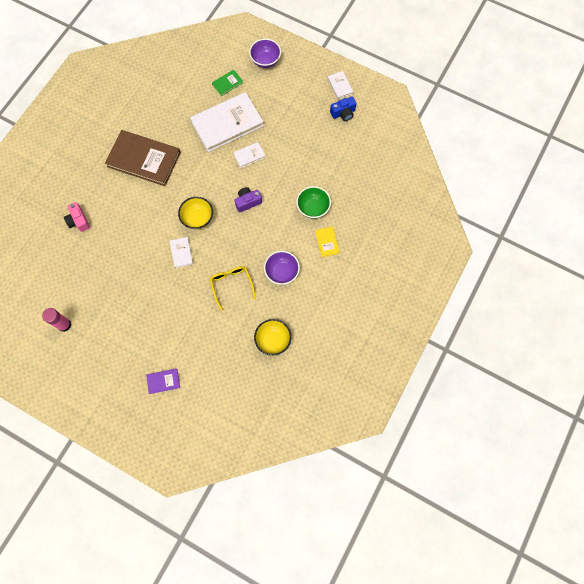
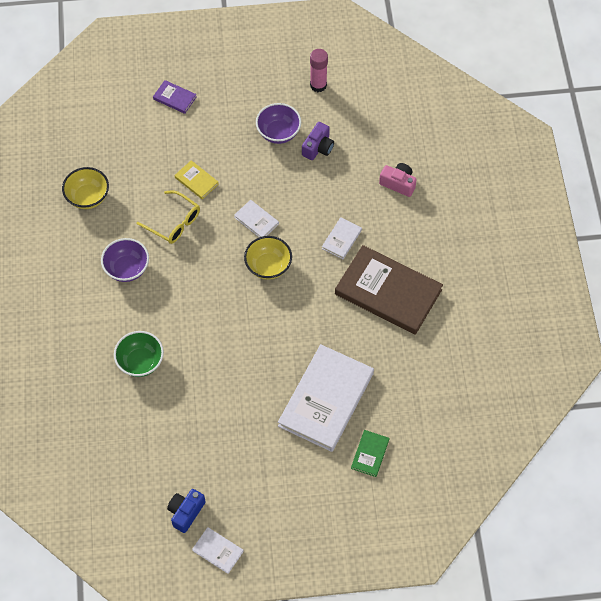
camera: 145 degrees right, 10 degrees down
brown book [105,130,181,186] -> brown book turned 45 degrees clockwise [335,245,443,335]
purple book [146,368,180,394] -> purple book turned 75 degrees clockwise [153,80,196,114]
white book [233,142,266,168] -> white book moved to [322,217,362,259]
purple camera [235,187,262,213] -> purple camera moved to [302,122,334,160]
purple bowl [249,38,281,68] -> purple bowl moved to [256,103,301,144]
yellow book [315,227,340,258] -> yellow book moved to [175,160,219,199]

